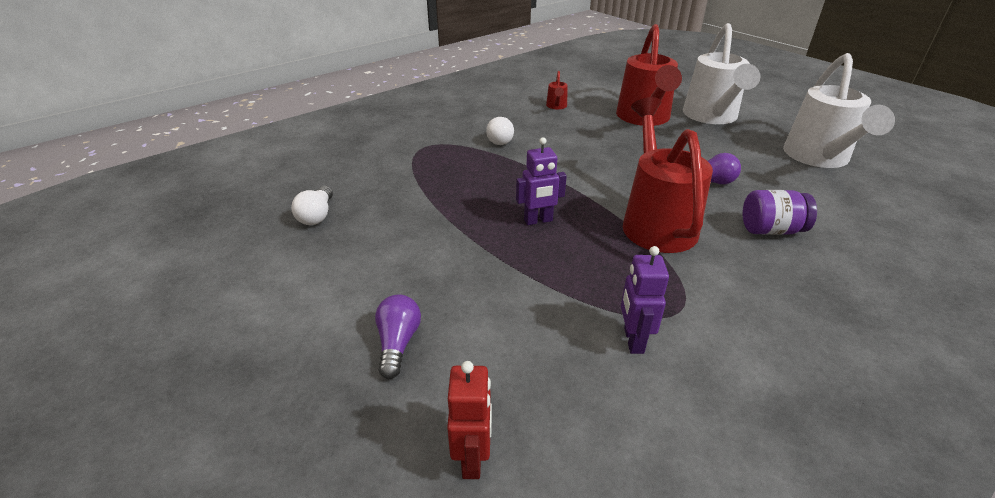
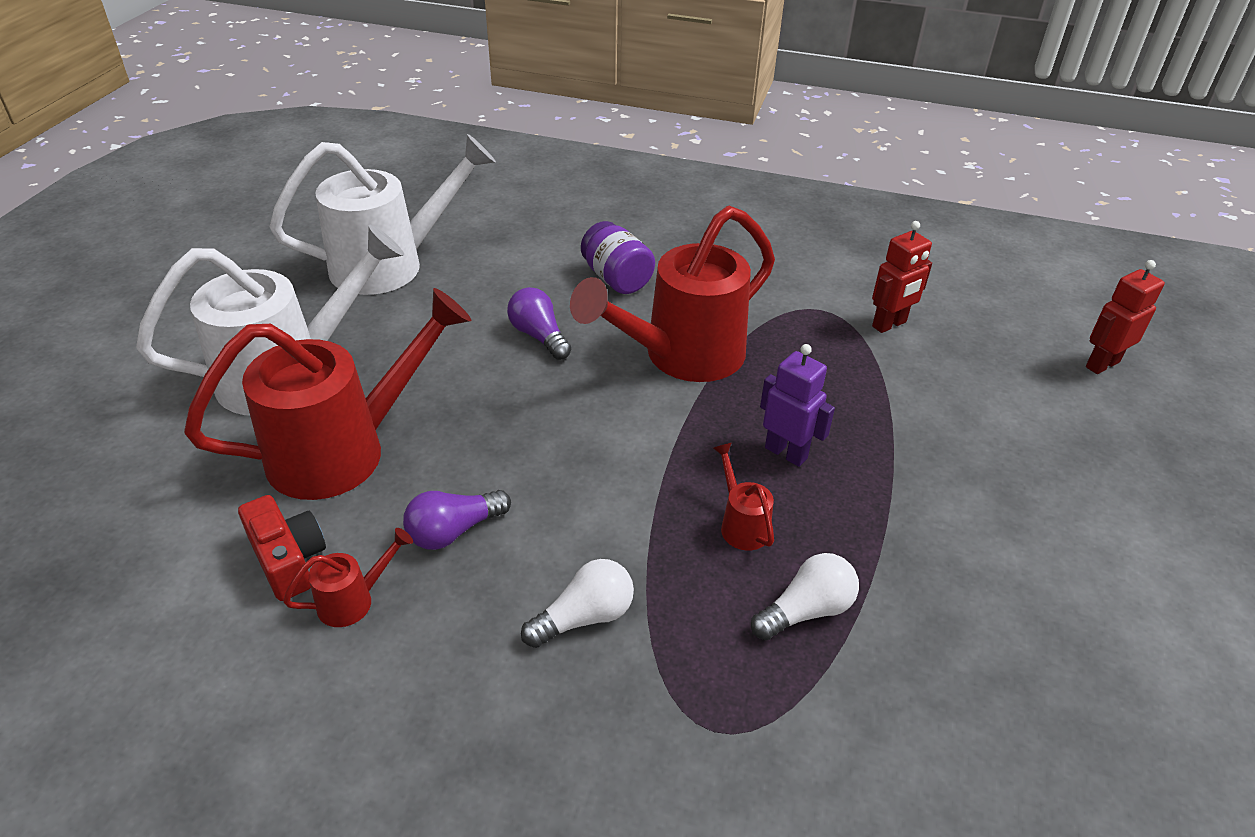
camera: 125 degrees left, 5 degrees up
white light bulb [291,186,333,225] -> white light bulb moved to [751,553,859,640]
purple light bulb [375,294,421,379] -> purple light bulb moved to [403,490,511,550]
purple robot [621,246,669,354] -> red robot [872,221,932,333]
none -> red camera [238,495,326,601]
none -> red watering can [713,443,774,550]

